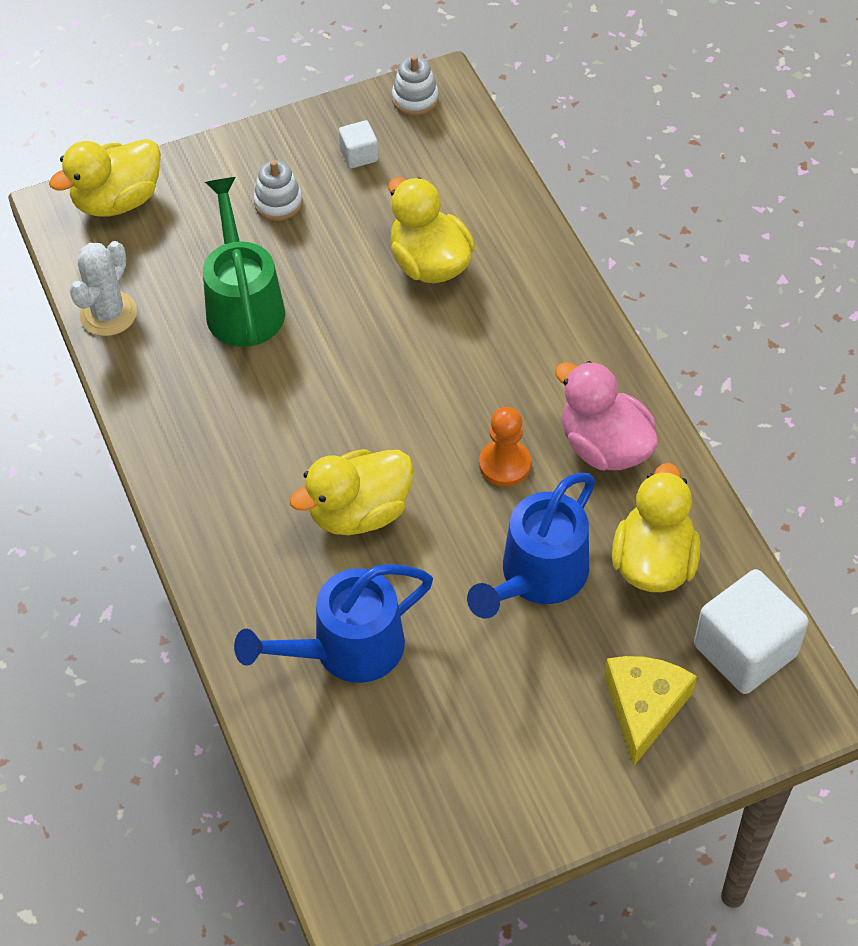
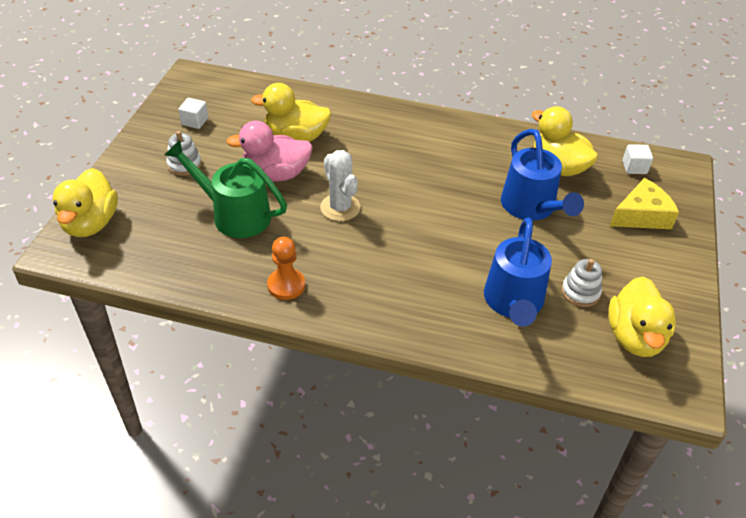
camera: 55 degrees left, 10 degrees down
white cactus [69,241,137,336] -> white cactus moved to [320,150,361,221]
yellow duck [289,449,414,535] -> yellow duck moved to [608,276,676,357]
white stacking toy [392,56,438,116] -> white stacking toy moved to [562,259,602,307]
orange pawn [479,407,531,486] -> orange pawn moved to [267,237,305,300]
pink duck [555,361,658,470] -> pink duck moved to [226,121,313,182]
yellow cheese [604,656,697,767] -> yellow cheese turned 105 degrees clockwise [610,178,679,229]
white cube [694,569,809,694] -> white cube [622,144,653,174], size x0.48

